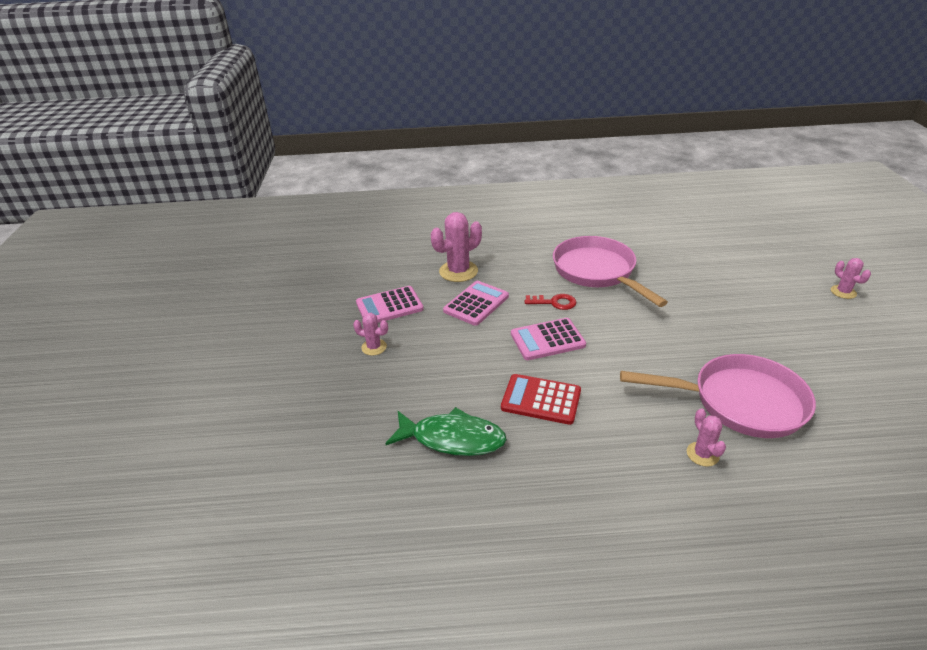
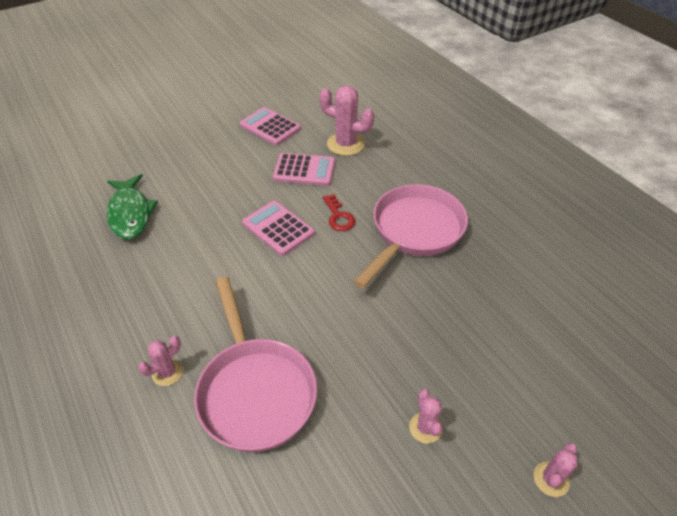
camera: 60 degrees right, 10 degrees up
pink cactus [353,313,388,356] -> pink cactus moved to [409,389,442,443]
red calculator [501,374,581,425] -> none

